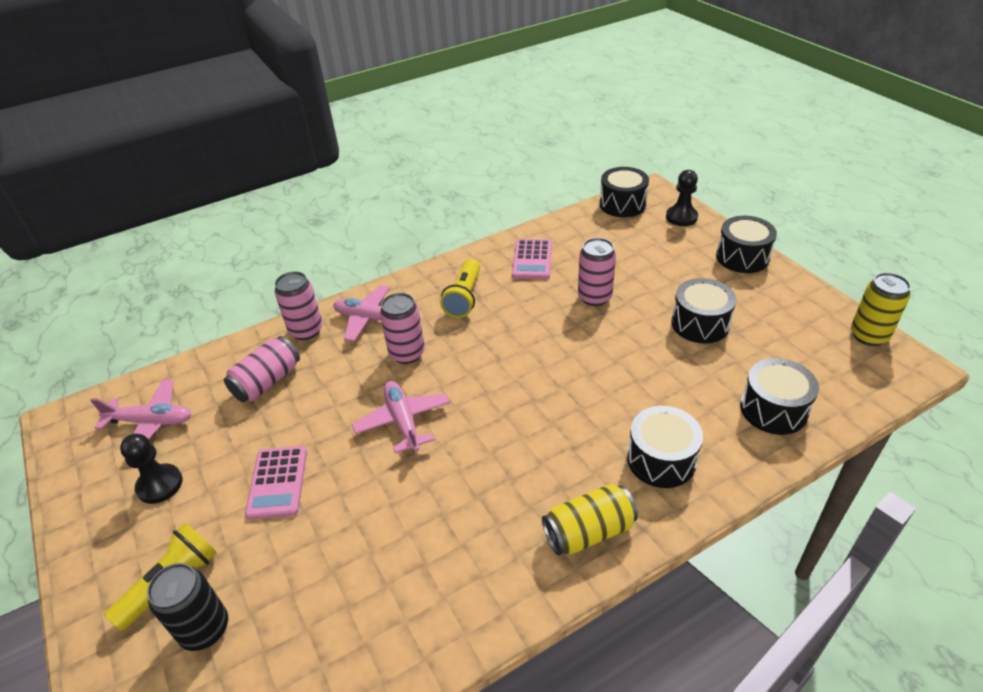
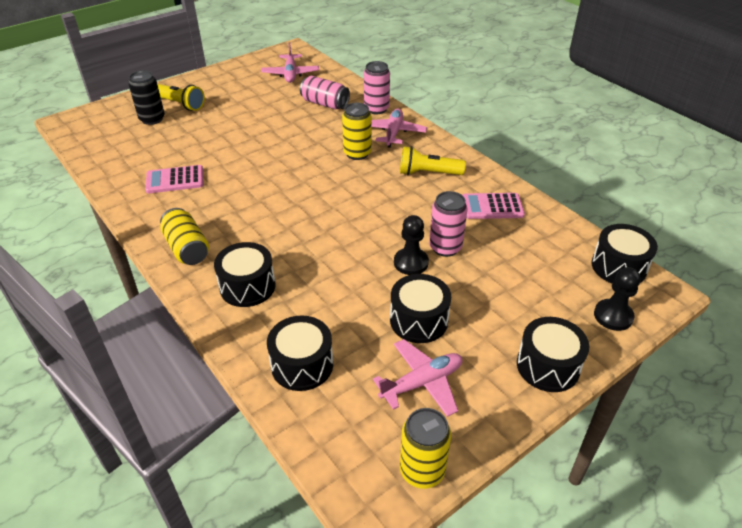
camera: 80 degrees right, 0 degrees up
black pawn [120,434,183,504] -> black pawn moved to [394,215,429,275]
pink calculator [245,446,307,520] -> pink calculator moved to [145,165,203,193]
pink plane [352,381,450,454] -> pink plane moved to [373,339,462,417]
pink can [380,293,425,364] -> yellow can [342,103,371,160]

